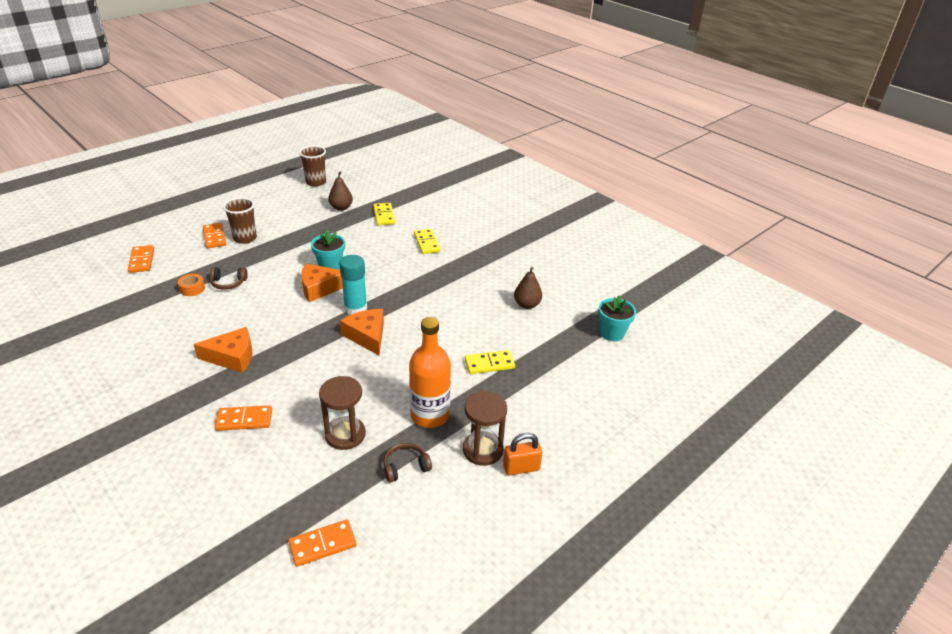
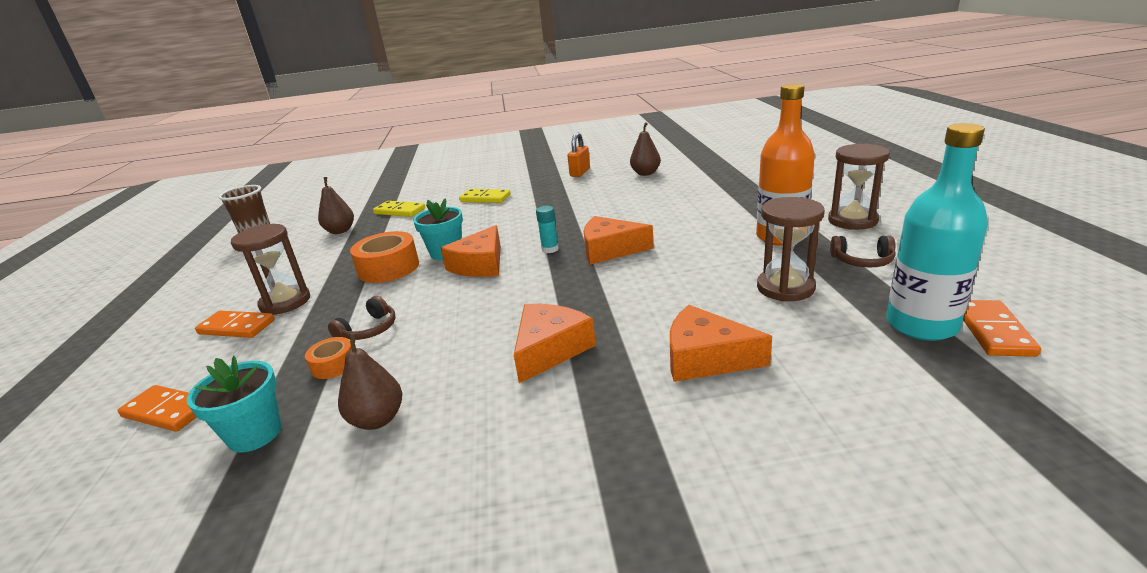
camera: 50 degrees left, 10 degrees down
orange domino [215,405,272,431] -> orange cheese [670,305,772,382]
brown cup [223,197,257,244] -> brown hourglass [231,224,310,315]
turquoise glue stick [339,255,367,315] -> turquoise glue stick [536,206,559,253], size x0.55
brown headphones [383,443,432,483] -> brown headphones turned 90 degrees counterclockwise [830,236,896,268]
yellow domino [465,350,515,374] -> none
orange padlock [503,433,543,475] -> orange padlock moved to [568,132,590,177]
turquoise flower pot [598,295,636,341] -> turquoise flower pot moved to [187,356,282,453]
none -> brown pear [338,333,402,430]
none -> orange tape [350,231,419,283]
none -> turquoise bottle [886,123,988,341]

